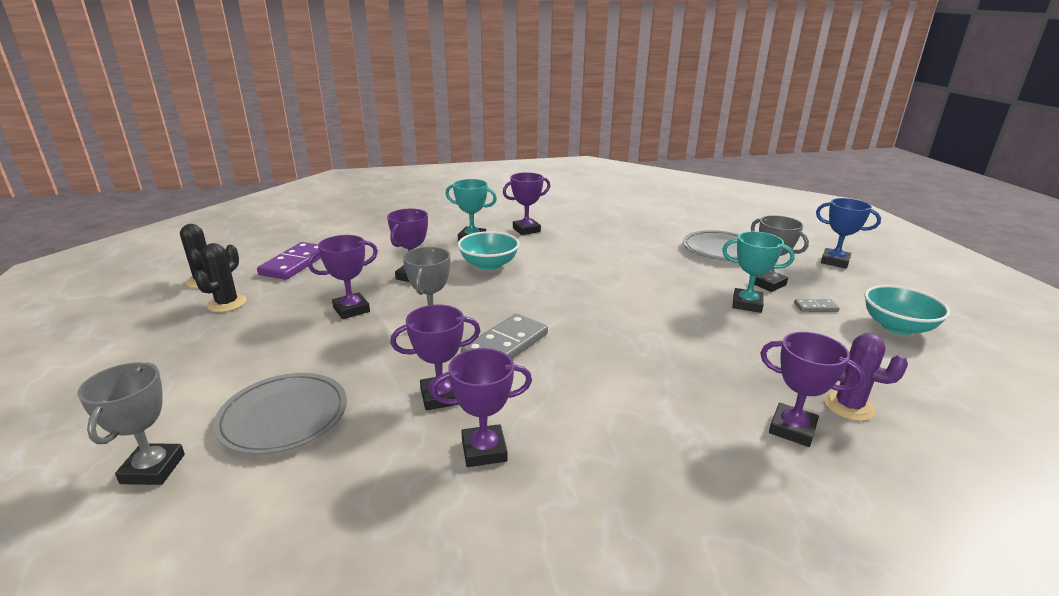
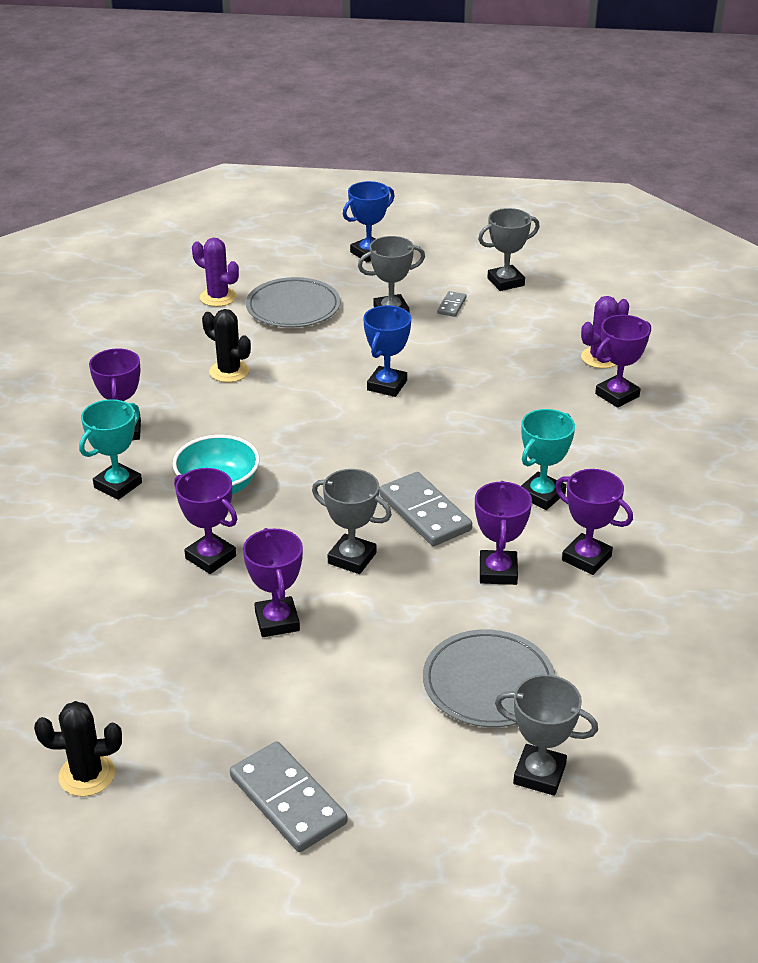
camera: 70 degrees left, 10 degrees up
black cactus [195,243,247,312] -> black cactus moved to [202,309,251,382]
purple domino [257,242,321,280] -> none
purple trophy [430,348,532,467] -> purple trophy turned 60 degrees counterclockwise [555,469,633,575]
turquoise trophy [722,231,795,313] -> turquoise trophy moved to [521,409,575,510]
turquoise bowl [865,285,950,335] -> grey trophy [478,208,540,291]
none -> purple cactus [192,238,239,307]
none -> grey domino [230,741,347,852]
none -> blue trophy [363,305,411,397]

